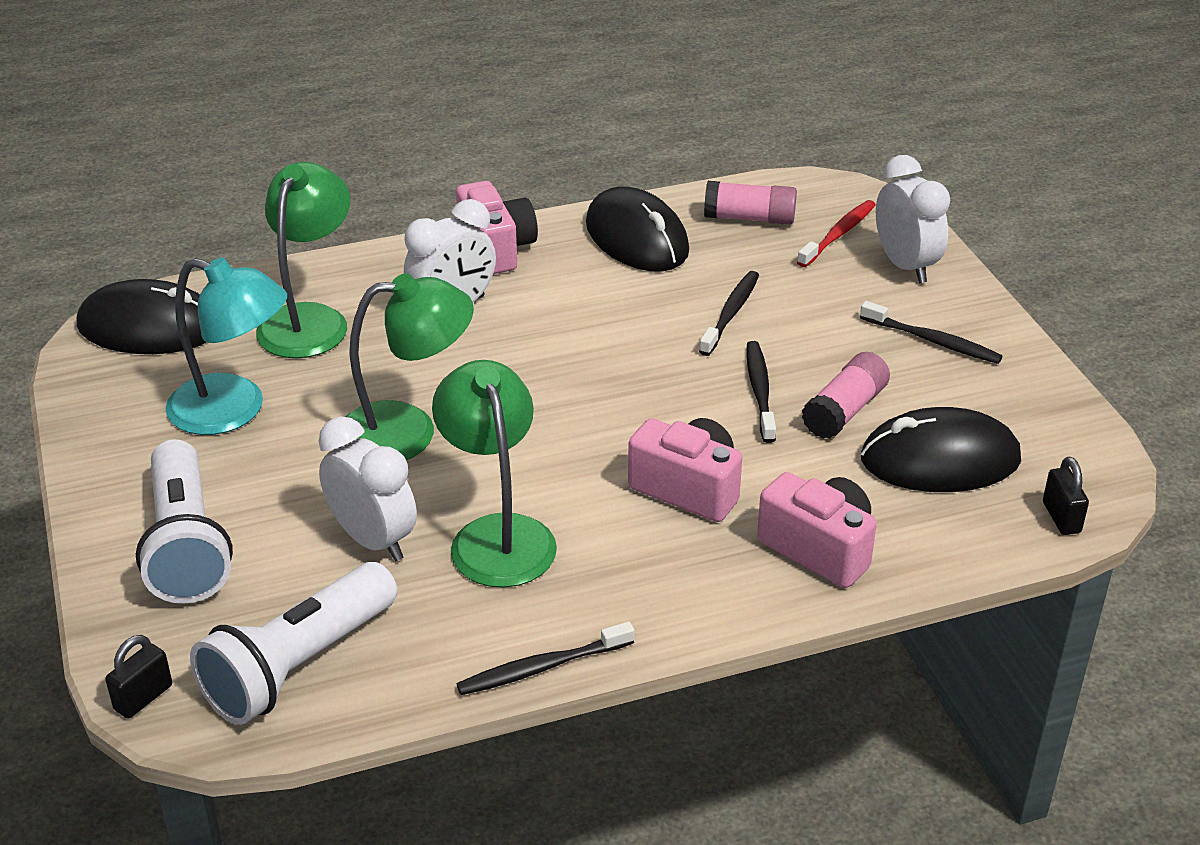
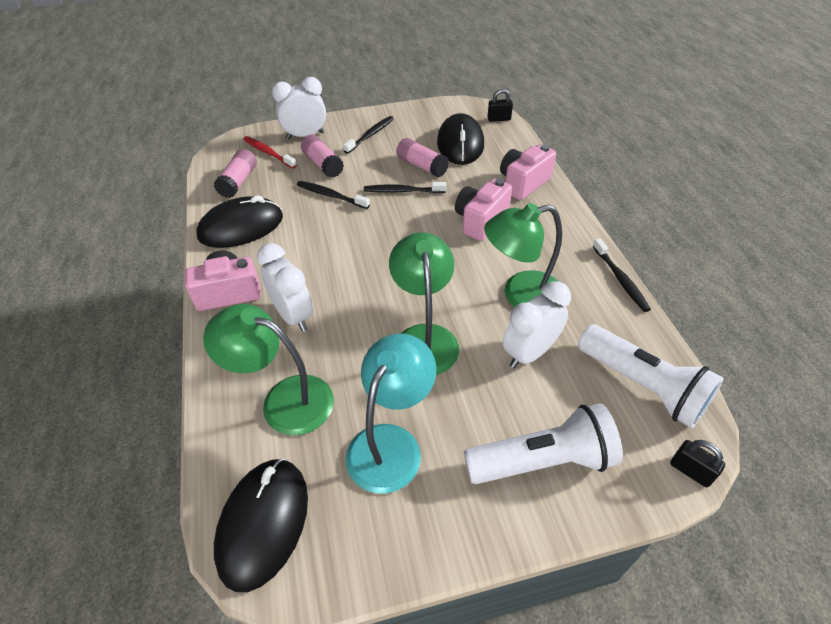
camera: 85 degrees left, 10 degrees up
none -> pink glue stick [301,135,344,178]

